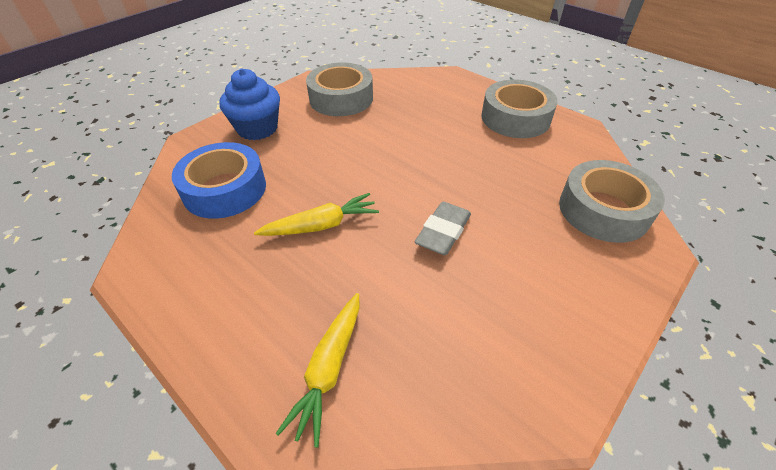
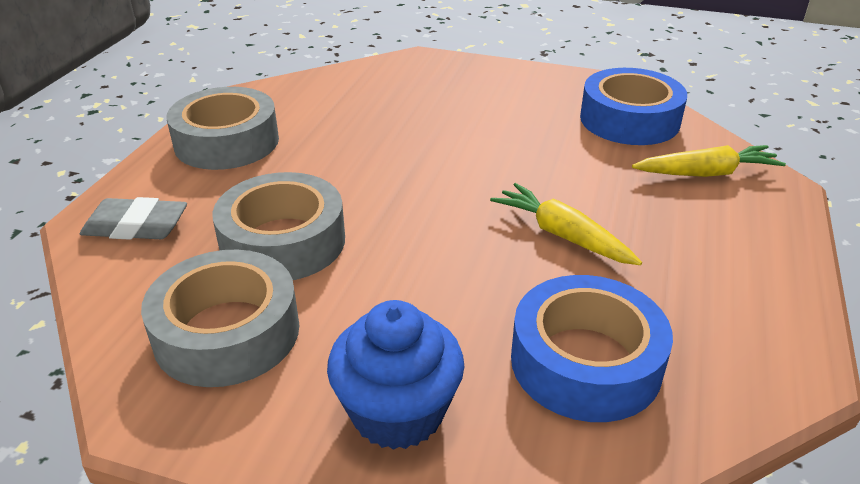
camera: 115 degrees left, 10 degrees down
grey eraser [415,202,471,255] -> grey eraser moved to [80,197,187,240]
grey tape [559,160,665,243] -> grey tape moved to [212,172,345,280]
none -> blue tape [580,68,687,145]

